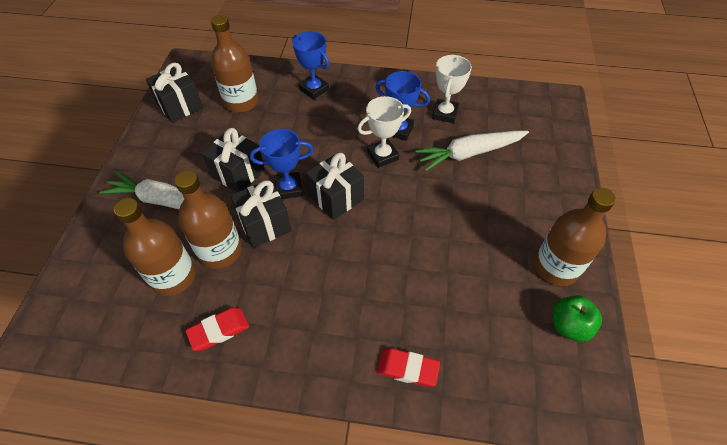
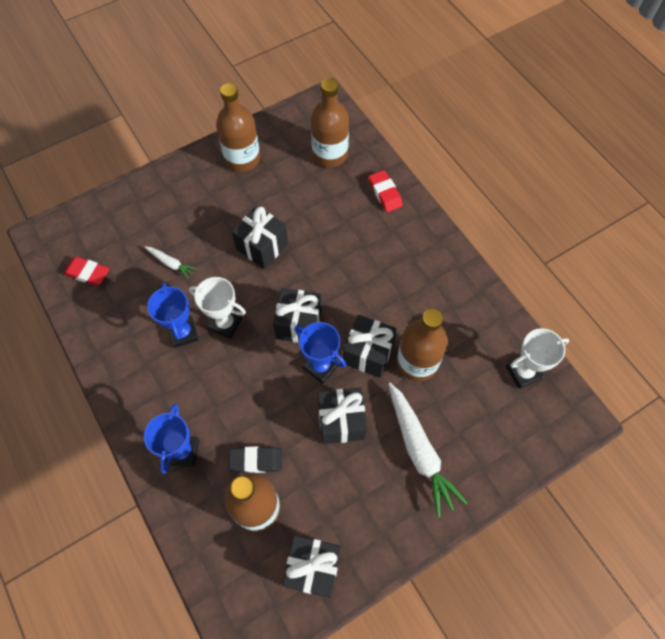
camera: 130 degrees left, 10 degrees up
brown bottle [114,198,196,296] -> brown bottle moved to [311,78,349,167]
red eraser [186,308,249,351] -> red eraser moved to [63,256,110,286]
white carrot [415,131,529,171] -> white carrot [144,246,197,279], size x0.49
white trophy [432,55,472,123] -> white trophy moved to [506,328,569,389]
green apple [552,295,602,342] -> none
none -> black eraser [229,446,282,473]
none -> black gift [232,206,288,269]

